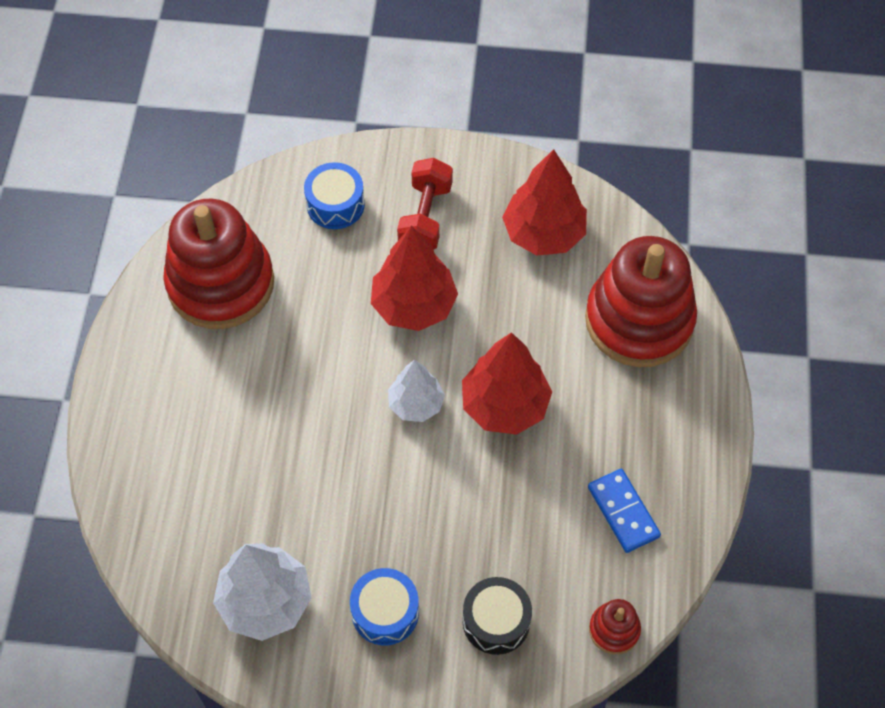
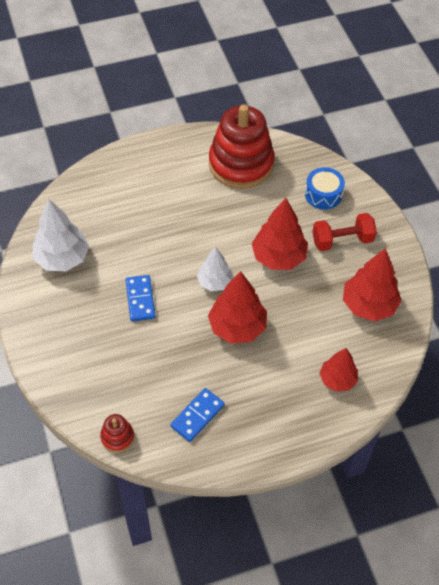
camera: 65 degrees right, 5 degrees down
blue drum [350,568,419,645] -> none
black drum [463,577,532,655] -> none
red stacking toy [585,236,697,367] -> red tree [319,348,358,392]
none -> blue domino [126,275,156,321]

